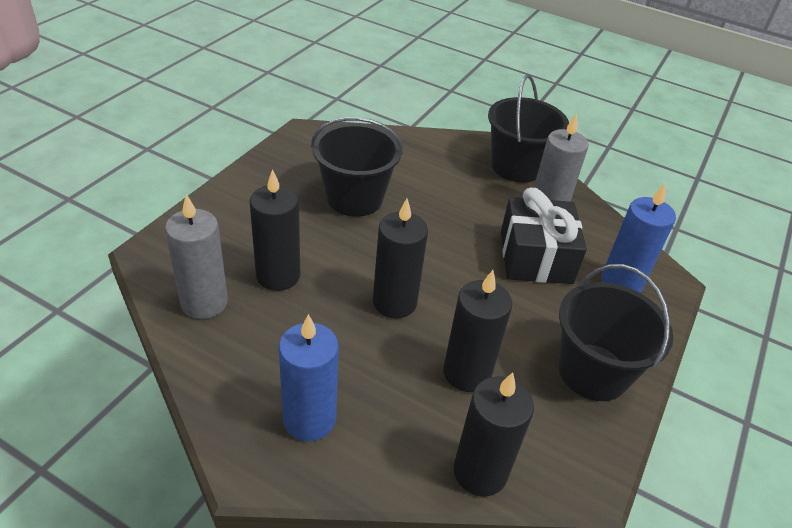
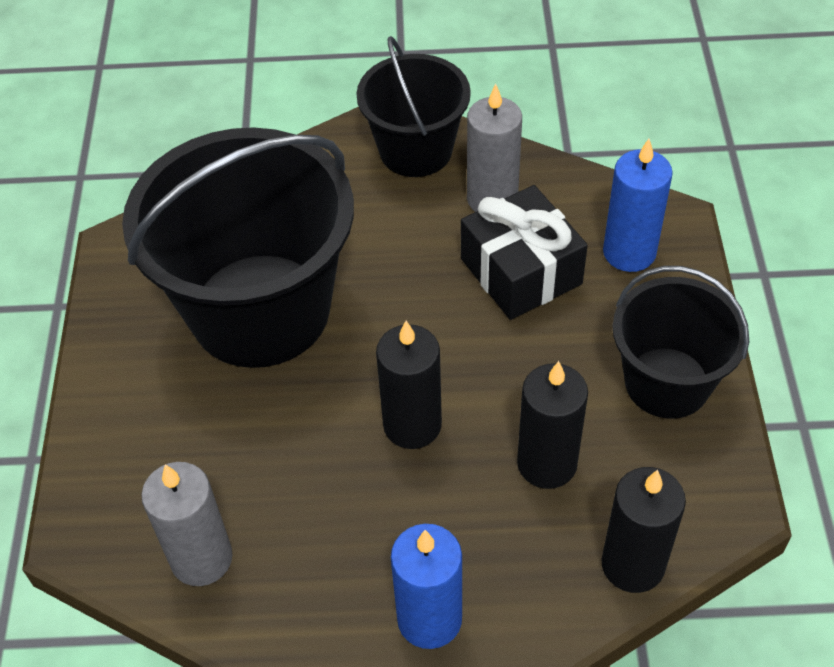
camera: 25 degrees left, 10 degrees up
black candle [250,169,300,291] -> none
black bucket [311,117,403,217] -> black bucket [122,128,354,368], size x1.75

